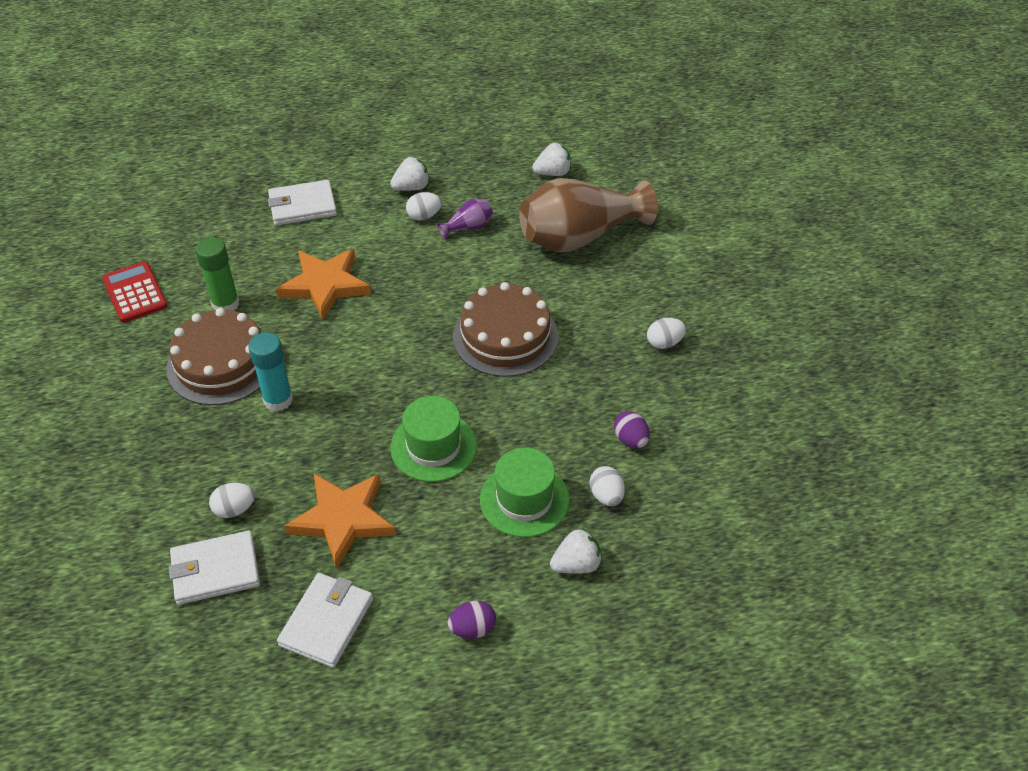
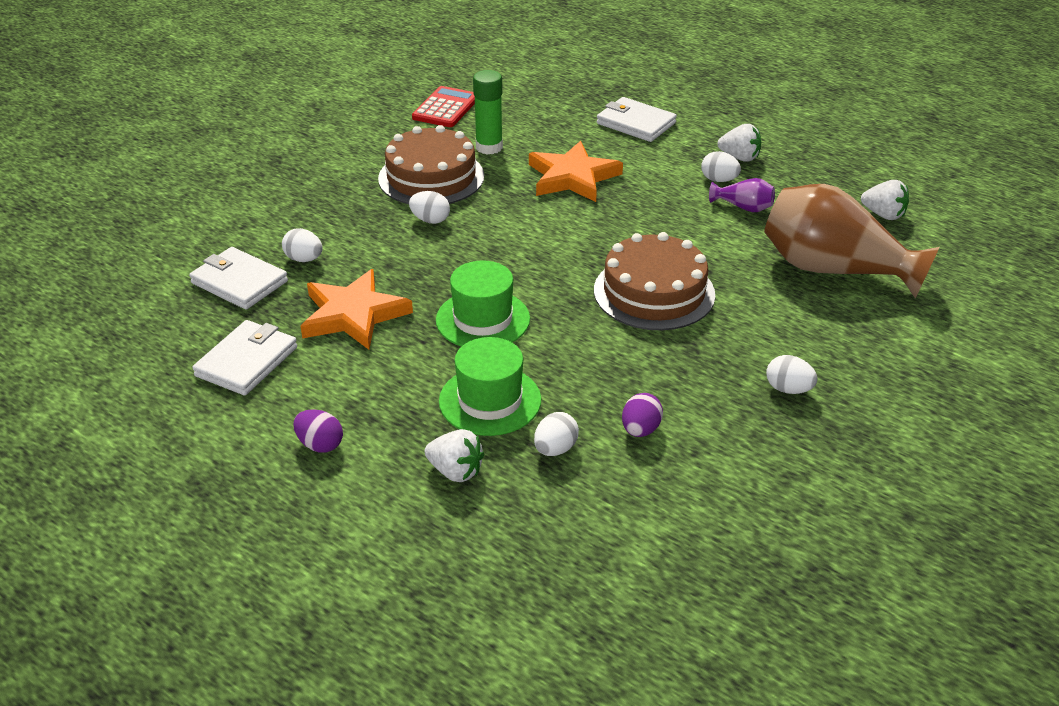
camera: 50 degrees right, 10 degrees down
turquoise glue stick [248,333,293,412] -> white egg [409,191,450,224]
white wallet [277,573,373,668] -> white wallet turned 45 degrees counterclockwise [192,320,297,395]

